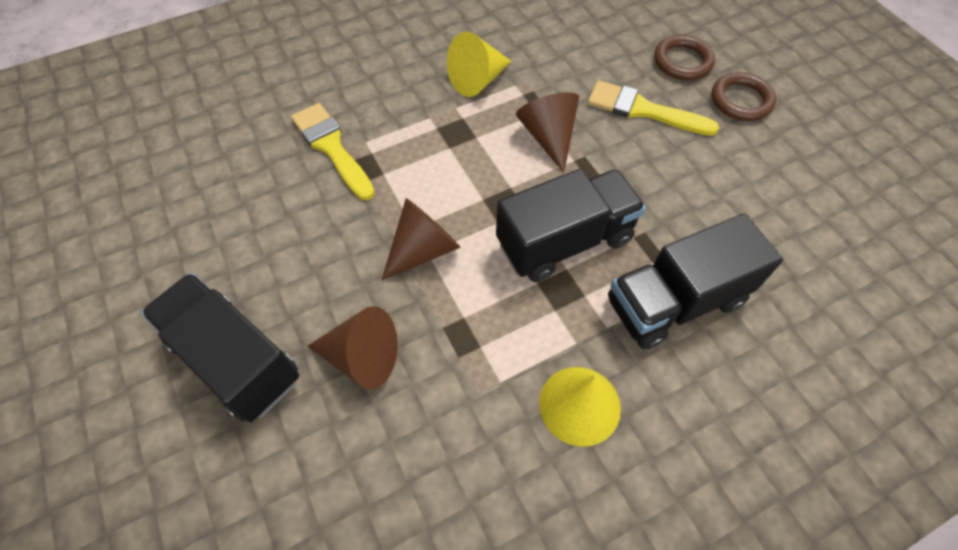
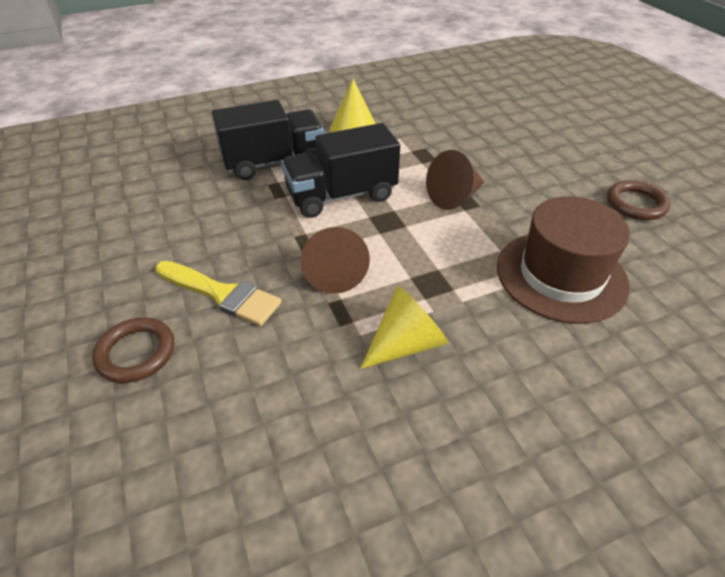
camera: 175 degrees left, 15 degrees down
black truck [141,273,299,422] -> none
yellow brush [291,103,375,200] -> brown hat [497,196,630,324]
brown cone [307,306,398,389] -> none
brown ring [712,72,776,121] -> brown ring moved to [607,180,671,220]

